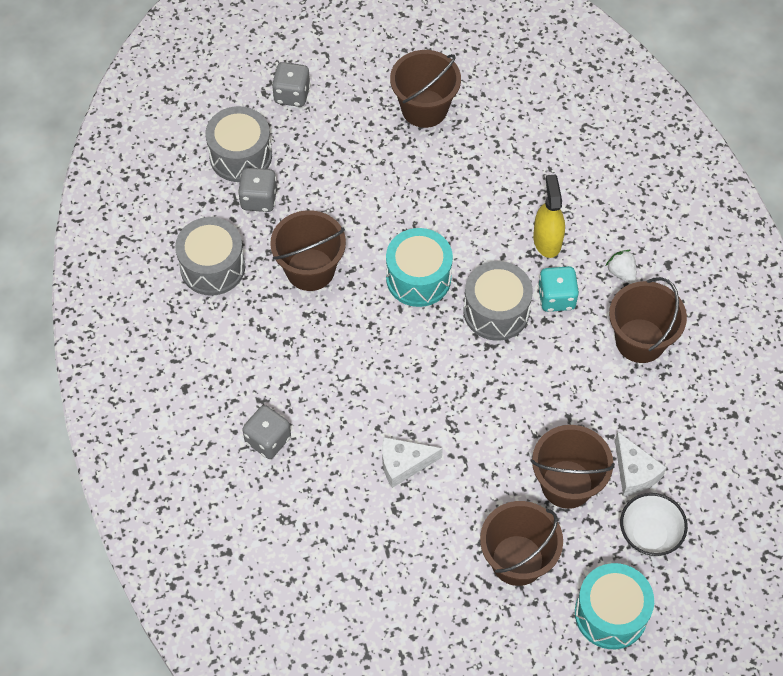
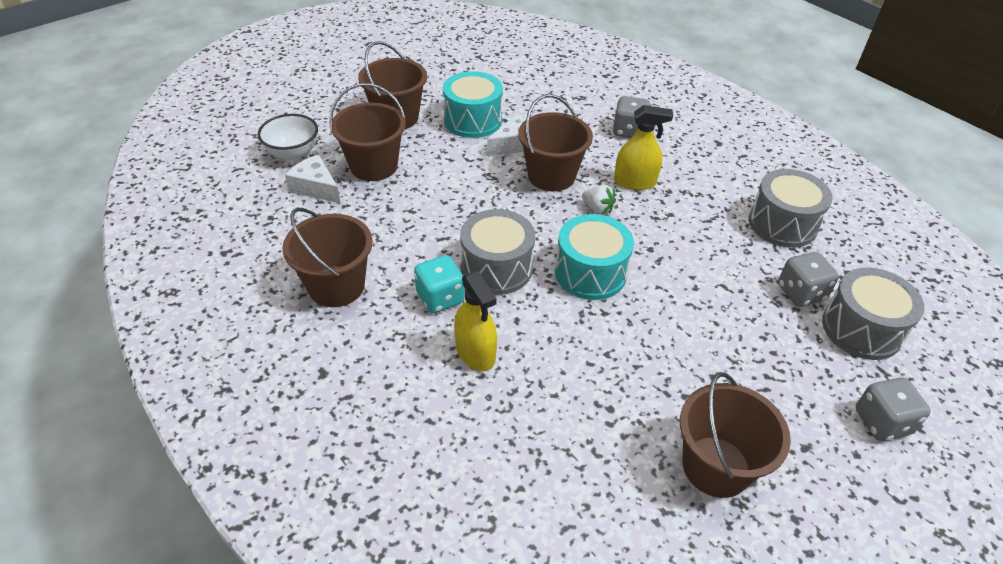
camera: 155 degrees right, 15 degrees down
brown bucket [270,210,346,291] -> brown bucket moved to [518,94,593,191]
turquoise drum [575,563,654,649] -> turquoise drum moved to [443,71,503,138]
white strawberry [606,250,636,284] -> white strawberry moved to [582,185,616,214]
none -> yellow spray bottle [614,105,673,190]

